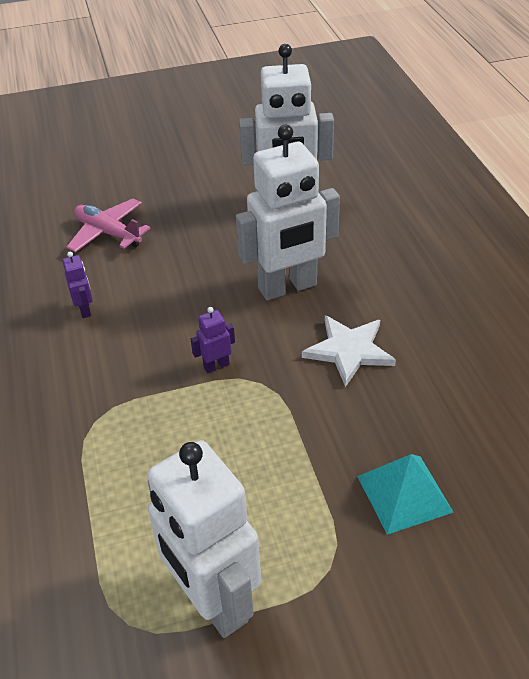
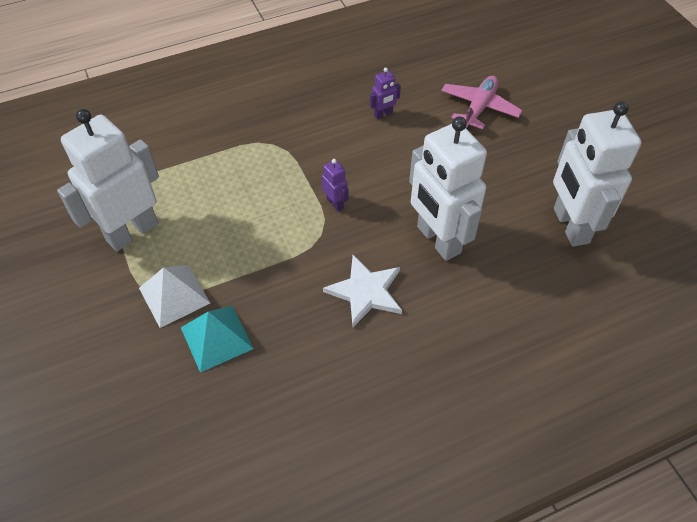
camera: 80 degrees right, 10 degrees up
none -> white pyramid [139,265,210,328]

